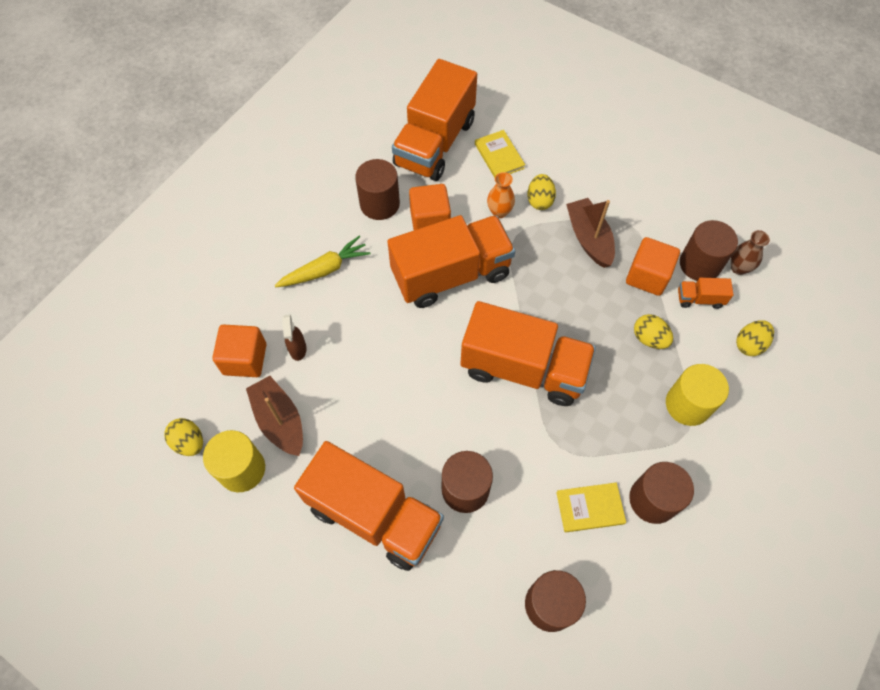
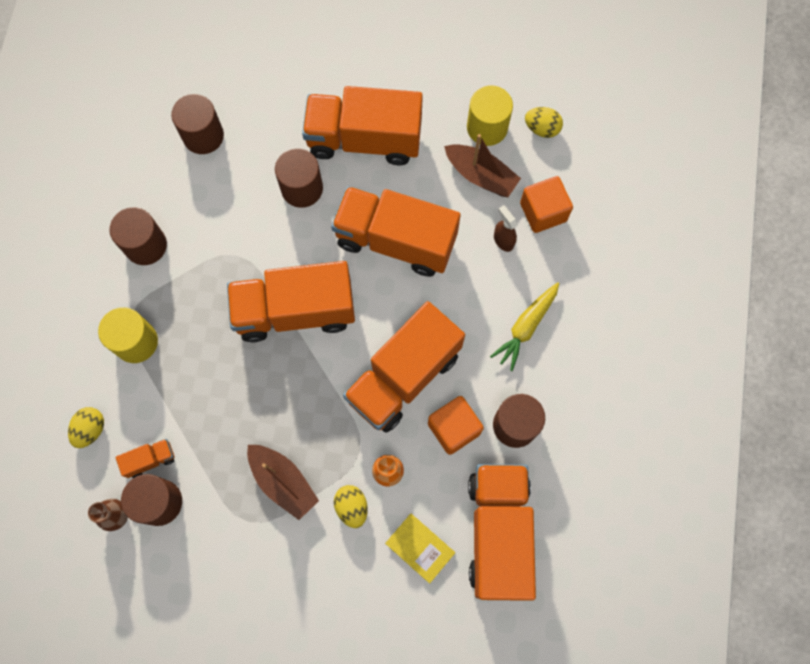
camera: 155 degrees right, 10 degrees up
yellow book [556,482,626,533] -> none
orange cube [626,237,680,296] -> none
yellow egg [634,314,673,349] -> none
none -> orange truck [331,186,461,277]

